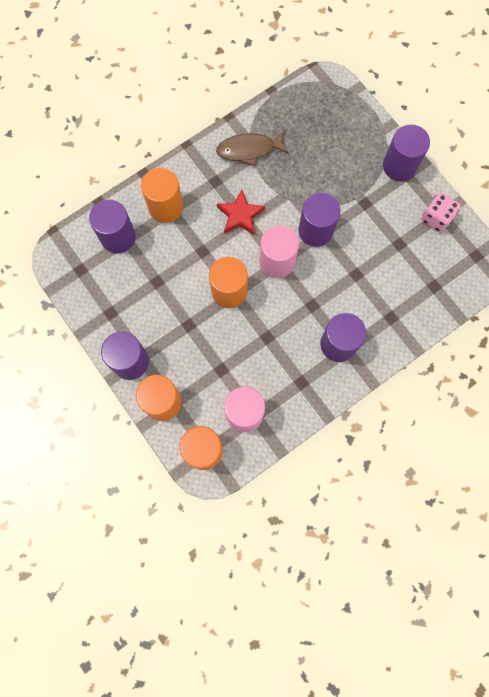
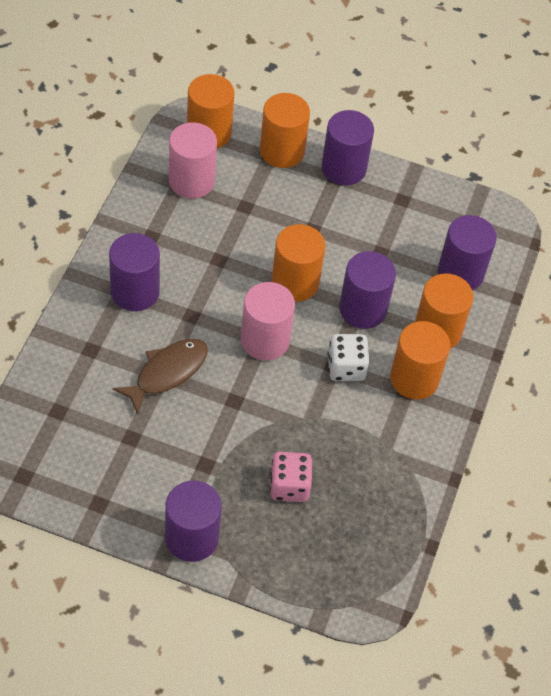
camera: 140 degrees right, 20 degrees down
brown fish [216,131,289,166] -> brown fish moved to [112,339,208,415]
red star [217,189,265,235] -> white dice [328,334,370,381]
purple cylinder [298,193,341,247] -> purple cylinder moved to [339,251,396,329]
pink dice [421,192,461,232] -> pink dice moved to [270,452,312,502]
none -> orange cylinder [390,321,450,399]

